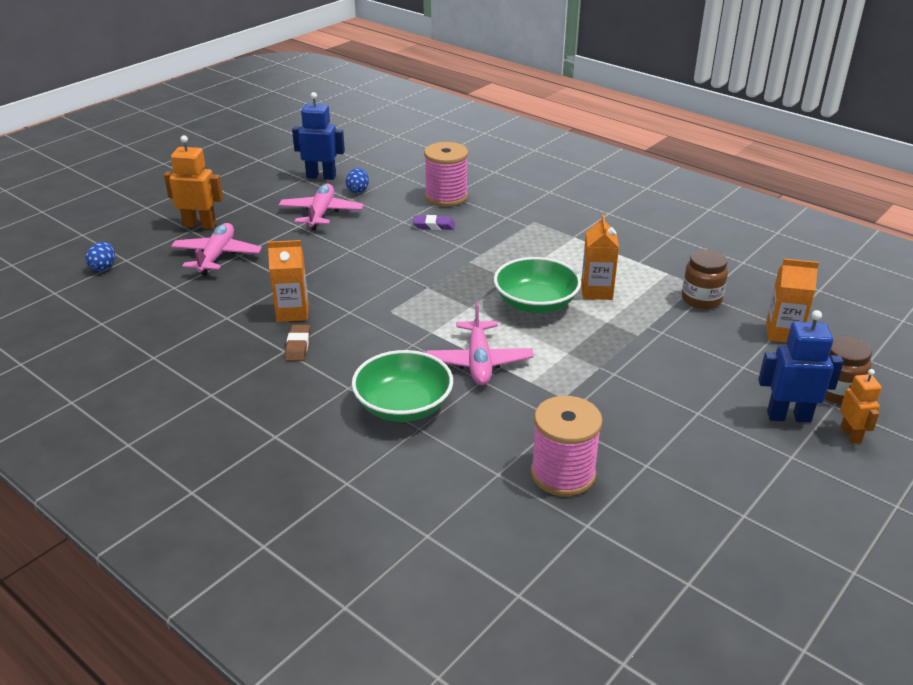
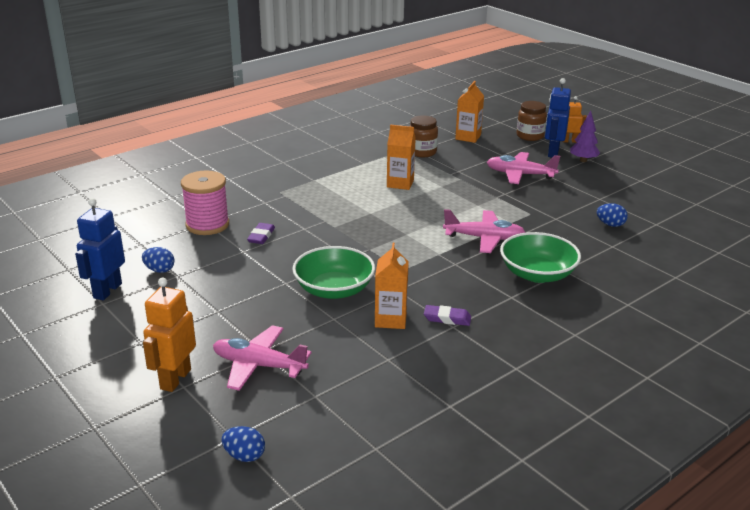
camera: 80 degrees left, 5 degrees down
pink plane [279,183,363,230] -> pink plane moved to [487,152,560,184]
brown eraser [285,325,310,361] -> purple eraser [424,305,471,326]
green bowl [494,257,581,313] -> green bowl moved to [292,246,375,299]
pink spool [531,396,603,496] -> blue egg [597,203,628,227]
none -> purple tree [570,111,600,162]

